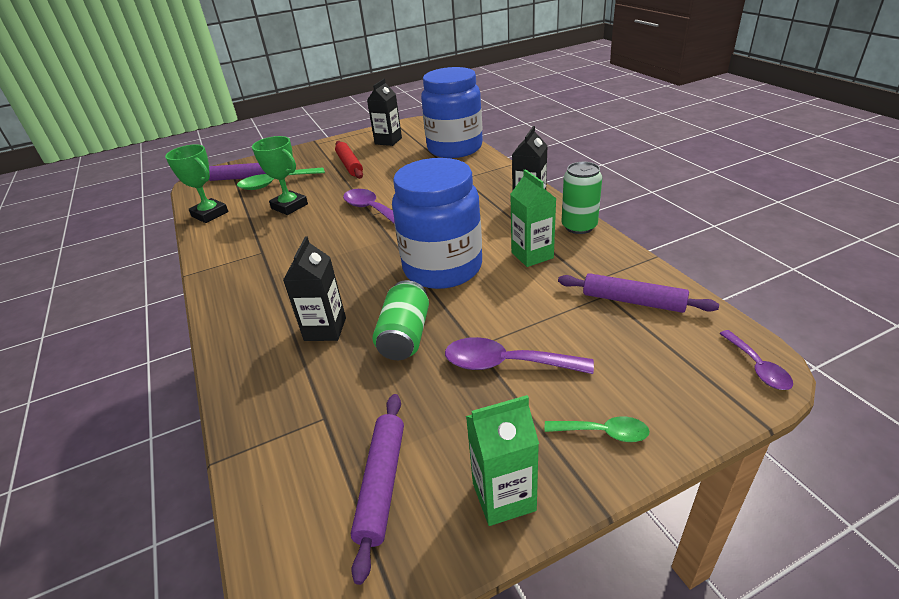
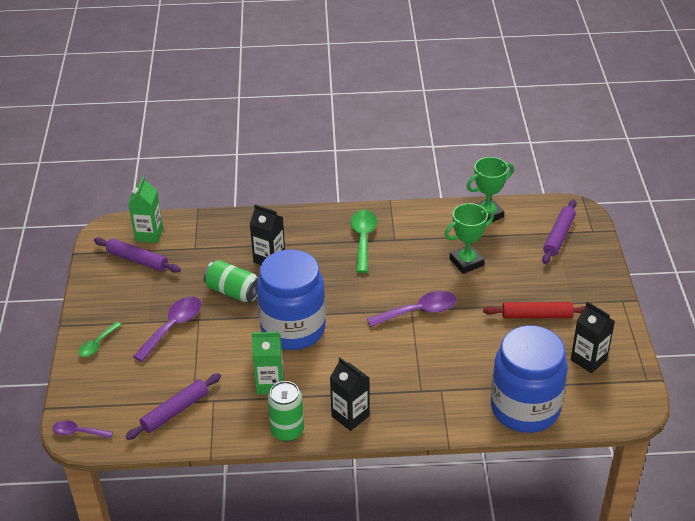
camera: 110 degrees right, 5 degrees up
green spoon [237,167,325,190] -> green spoon moved to [351,210,377,273]
green carton [466,395,539,526] -> green carton moved to [128,177,163,243]

